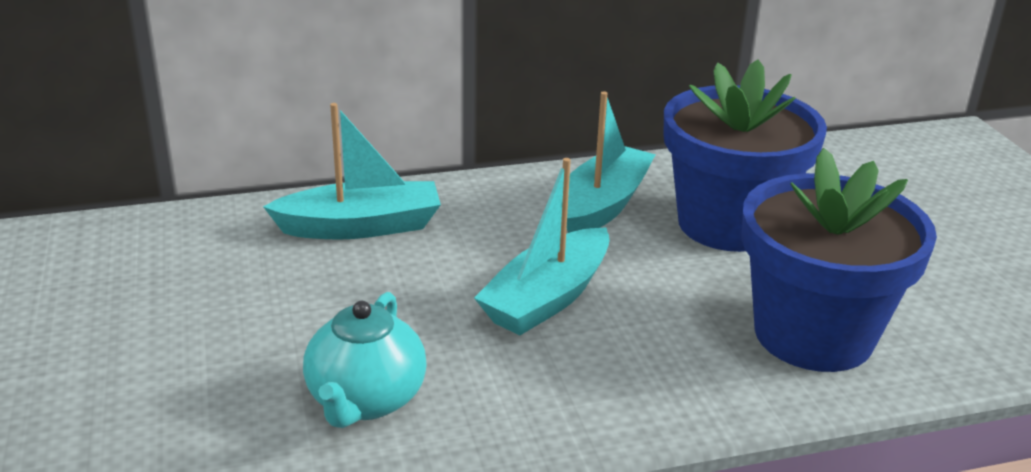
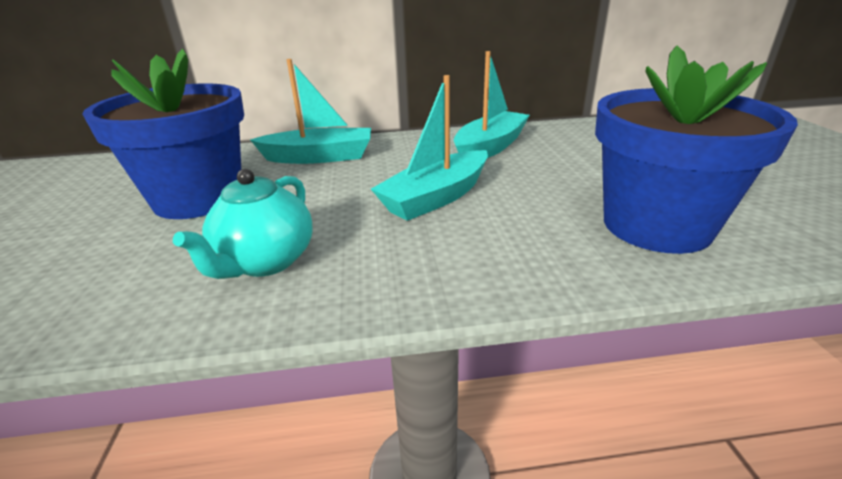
camera: 10 degrees right, 0 degrees up
blue flower pot [664,59,827,252] -> blue flower pot moved to [82,49,244,219]

